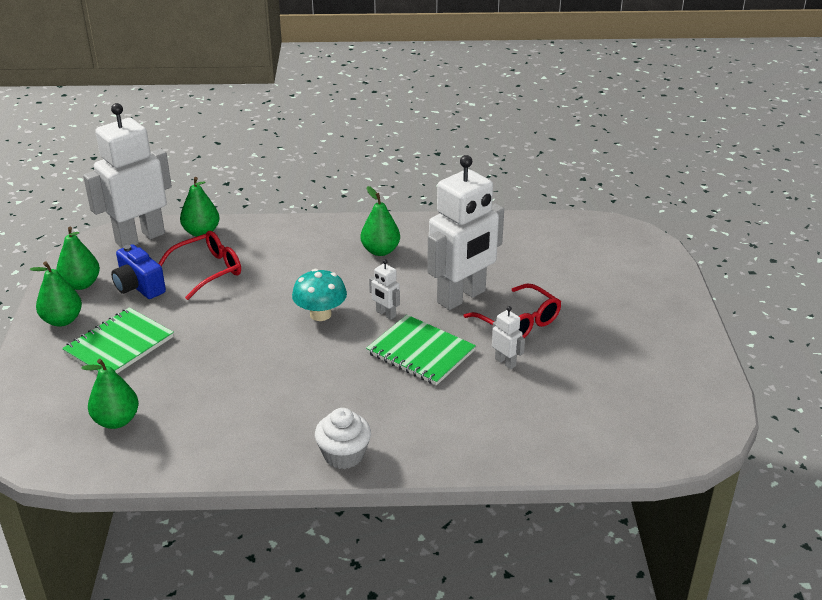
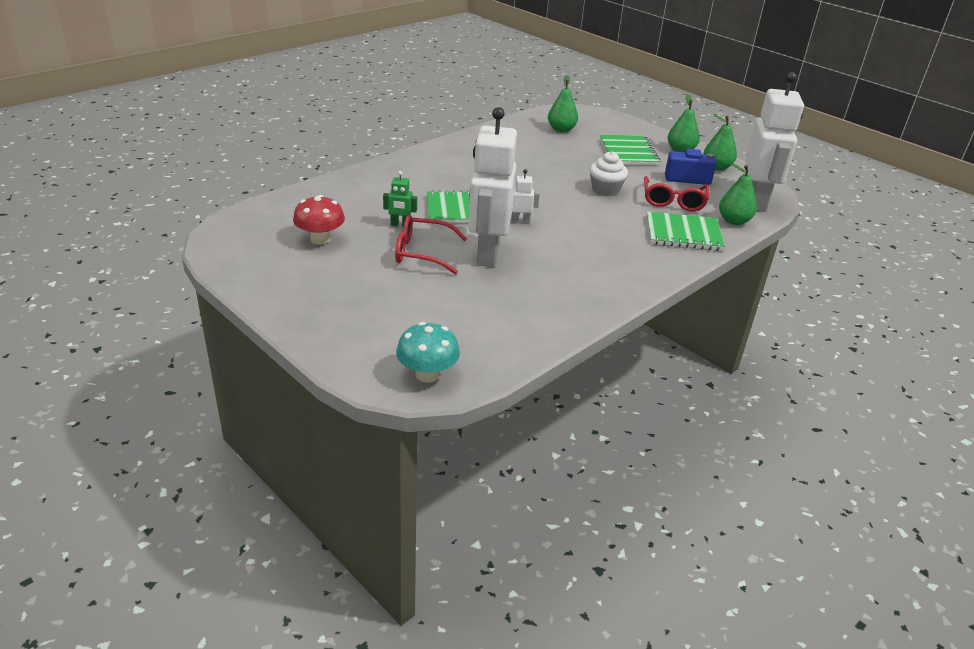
camera: 135 degrees right, 0 degrees up
turquoise mushroom [292,269,347,321] -> turquoise mushroom moved to [396,322,460,383]
white cupcake [315,408,371,469] -> white cupcake moved to [590,152,628,196]
green pear [361,186,400,256] -> none
white robot [492,306,525,369] -> green robot [383,171,417,227]
none -> red mushroom [293,195,345,245]
none -> green notebook [646,211,725,251]

